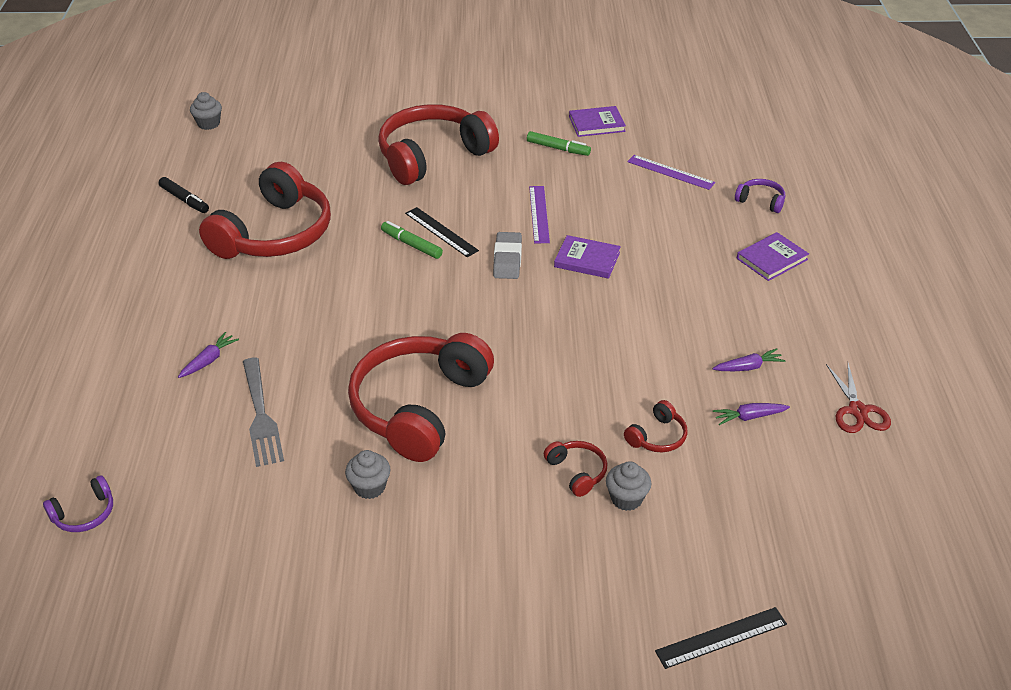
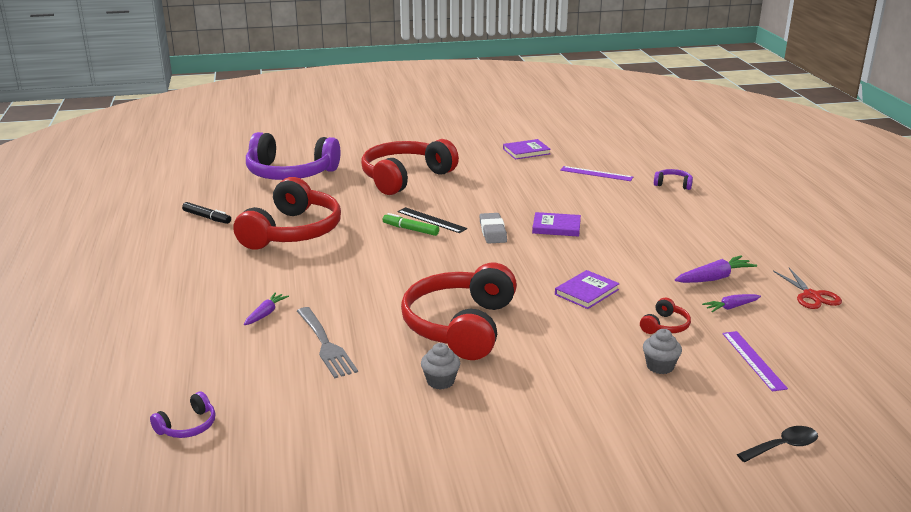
camera: 10 degrees left, 15 degrees down
grey cupcake [190,92,222,130] -> none
green marker [527,131,591,156] -> none
purple ruler [529,186,550,243] -> purple ruler moved to [722,331,788,392]
red headphones [544,441,607,497] -> none
black ruler [655,607,787,669] -> black spoon [737,426,818,462]
purple carrot [713,348,785,371] -> purple carrot [675,256,757,283], size x1.53
purple book [737,232,809,281] -> purple book moved to [555,270,620,309]
none -> purple headphones [246,132,341,180]

